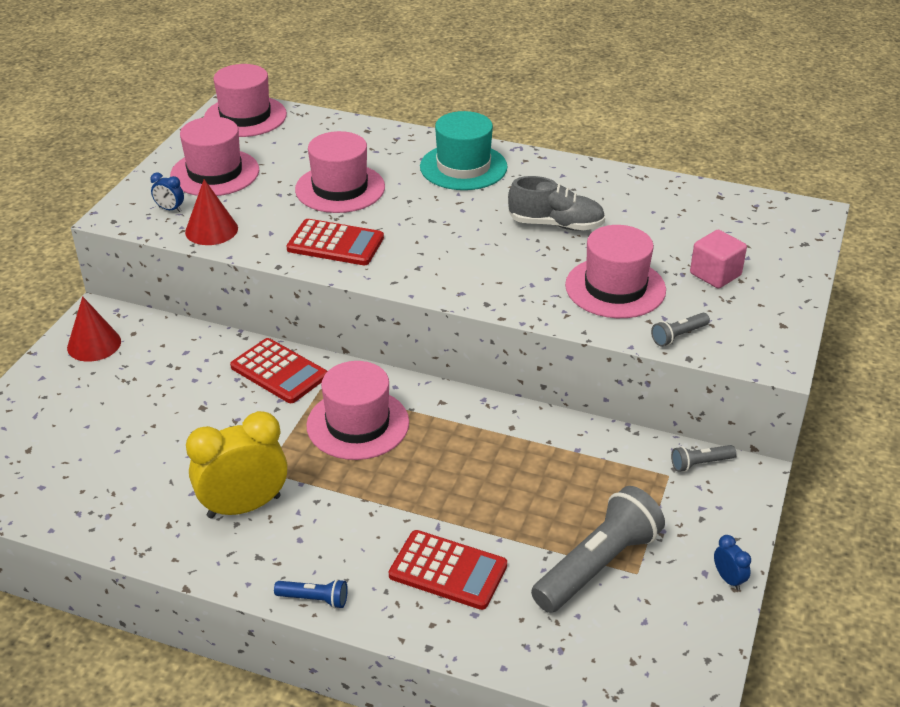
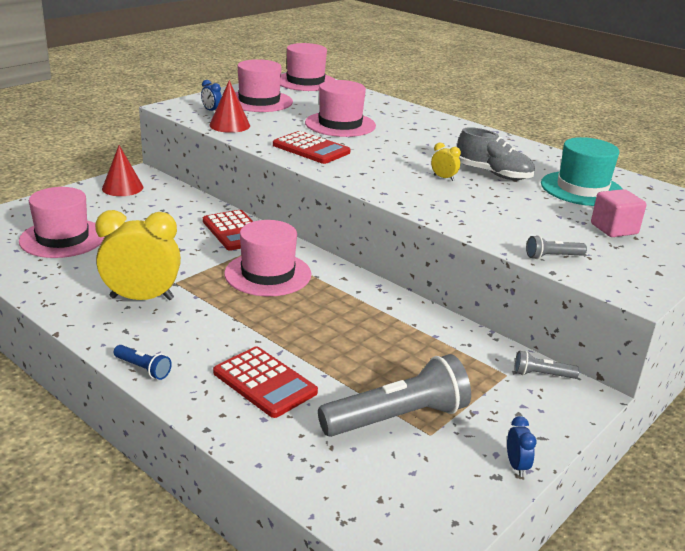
camera: 20 degrees right, 10 degrees down
turquoise hat [420,111,508,190] -> turquoise hat moved to [541,137,623,206]
pink hat [565,225,666,318] -> pink hat moved to [19,187,105,258]
none -> yellow clock [431,143,461,181]

